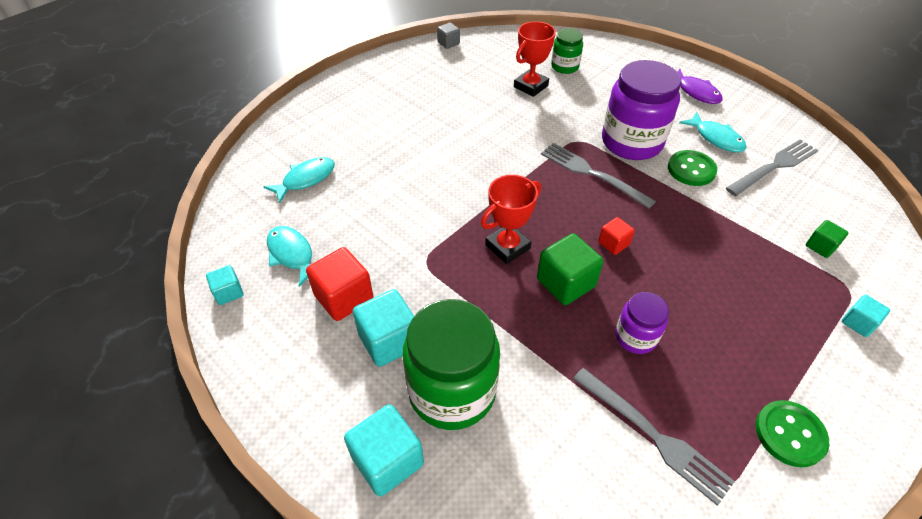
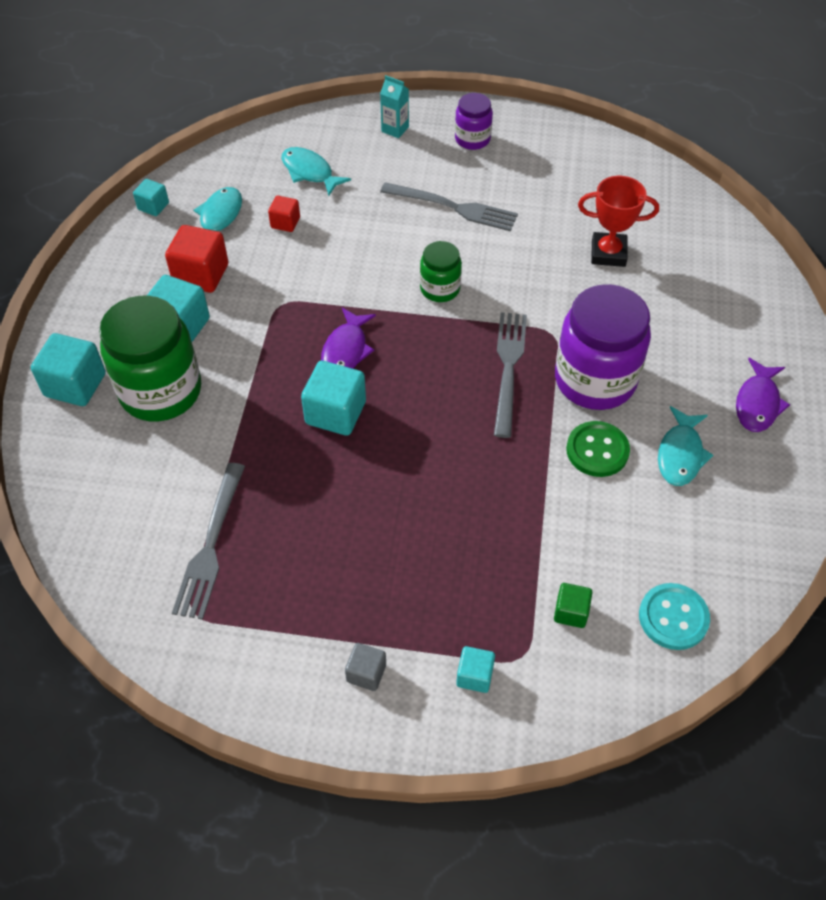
camera: 55 degrees right, 5 degrees up
turquoise fish [263,157,335,203] -> turquoise fish turned 150 degrees counterclockwise [281,147,351,196]
grey cube [437,22,460,49] -> grey cube moved to [345,643,386,691]
red trophy [481,175,541,264] -> purple fish [321,308,376,369]
green cube [537,233,604,305] -> turquoise cube [301,361,366,436]
green jar [551,29,583,74] -> green jar moved to [420,241,462,302]
red cube [598,217,635,255] -> red cube moved to [268,196,300,232]
purple jar [615,292,669,354] -> purple jar moved to [455,93,493,150]
grey fork [726,139,818,196] -> grey fork moved to [380,182,518,231]
green button [755,400,829,467] -> none
none -> turquoise carton [380,75,409,138]
none -> turquoise button [639,583,710,650]

